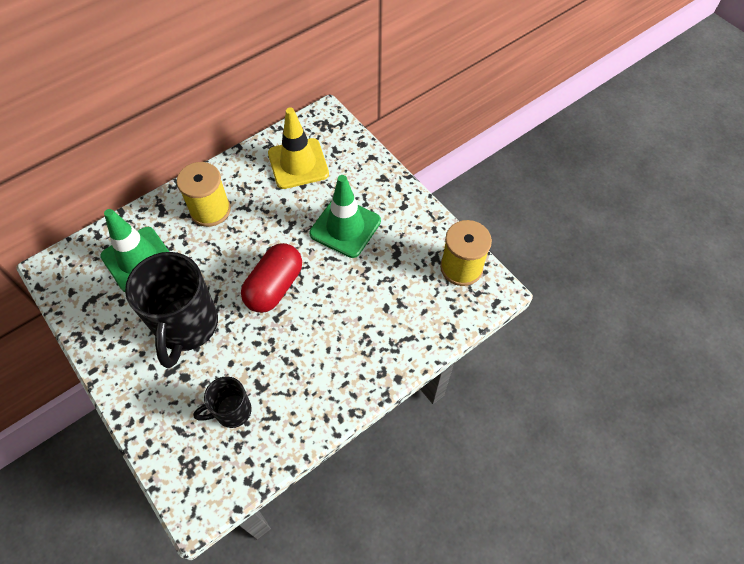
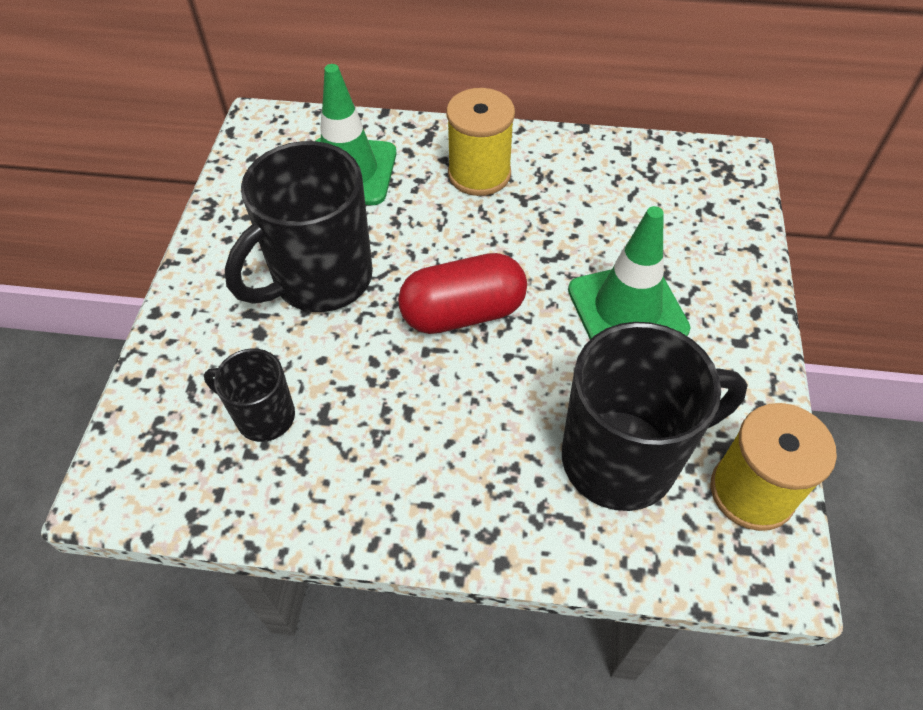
camera: 45 degrees right, 5 degrees down
yellow traffic cone [268,108,329,189] -> none
none -> black mug [562,322,748,511]

